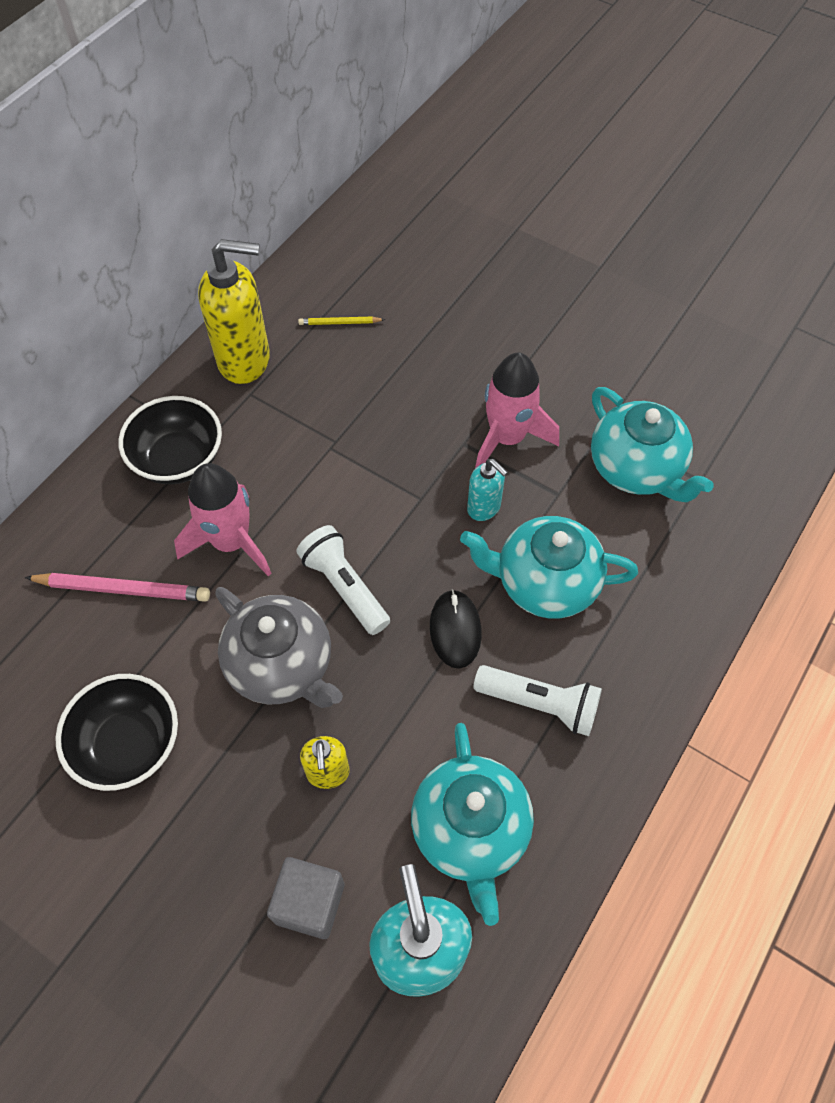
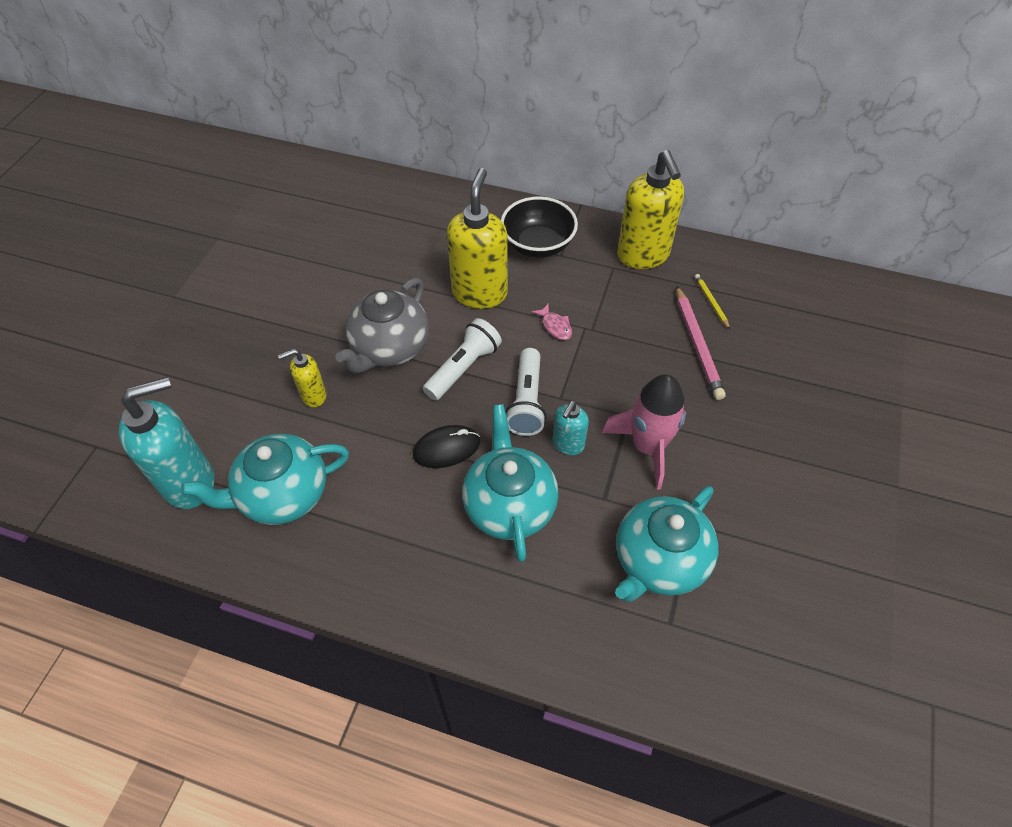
camera: 75 degrees right, 5 degrees down
pink pencil [24,573,210,602] -> pink pencil moved to [676,286,726,400]
black bowl [55,674,178,791] -> none
pink rocket [174,463,272,576] -> yellow soap dispenser [447,168,508,309]
grey cube [267,857,344,939] -> none
white flashlight [473,665,602,736] -> white flashlight moved to [505,348,546,436]
none -> pink fish [532,303,572,340]

